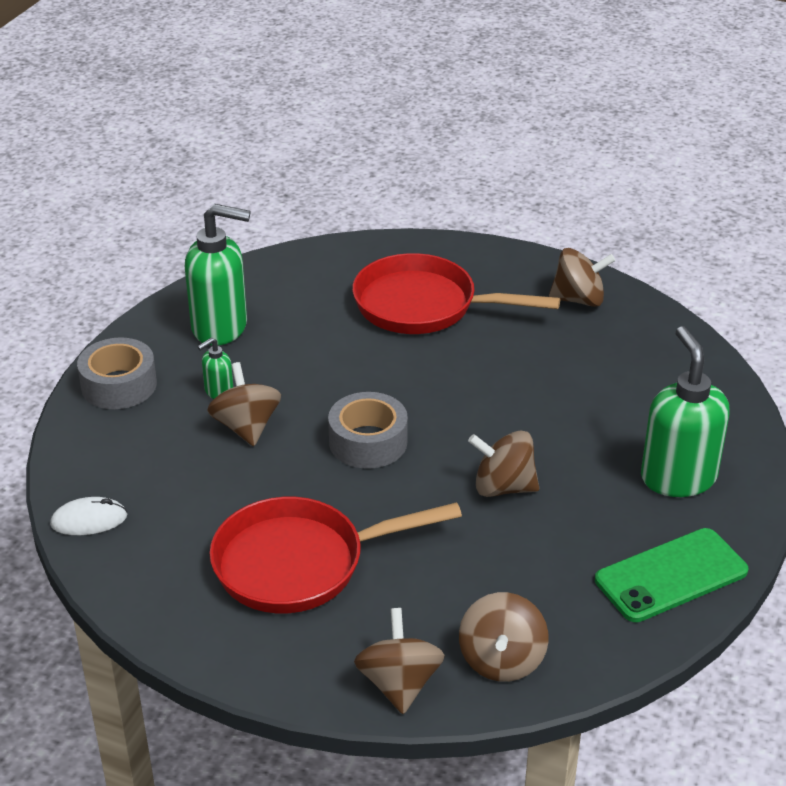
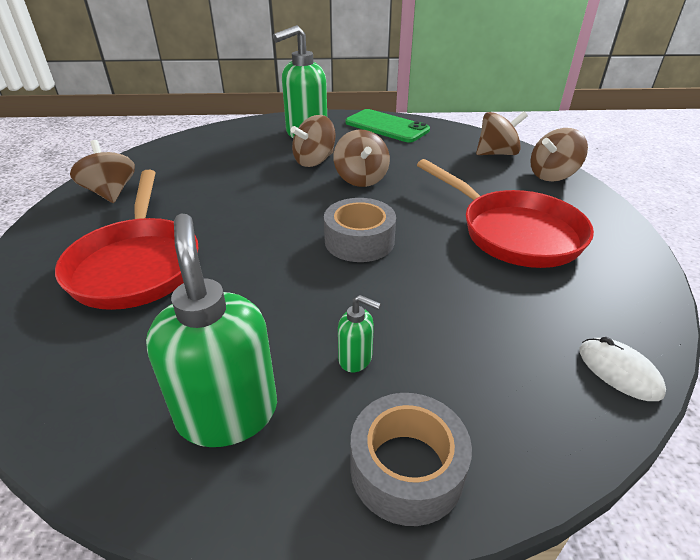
camera: 115 degrees left, 0 degrees up
brown spinning top [207,362,281,446] -> brown spinning top moved to [291,115,336,167]

